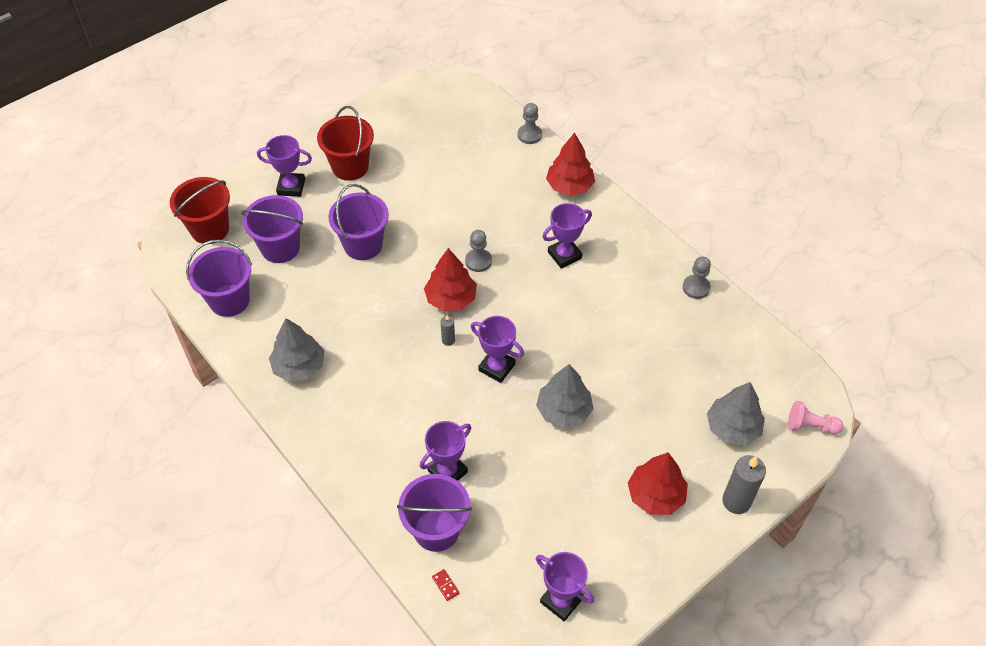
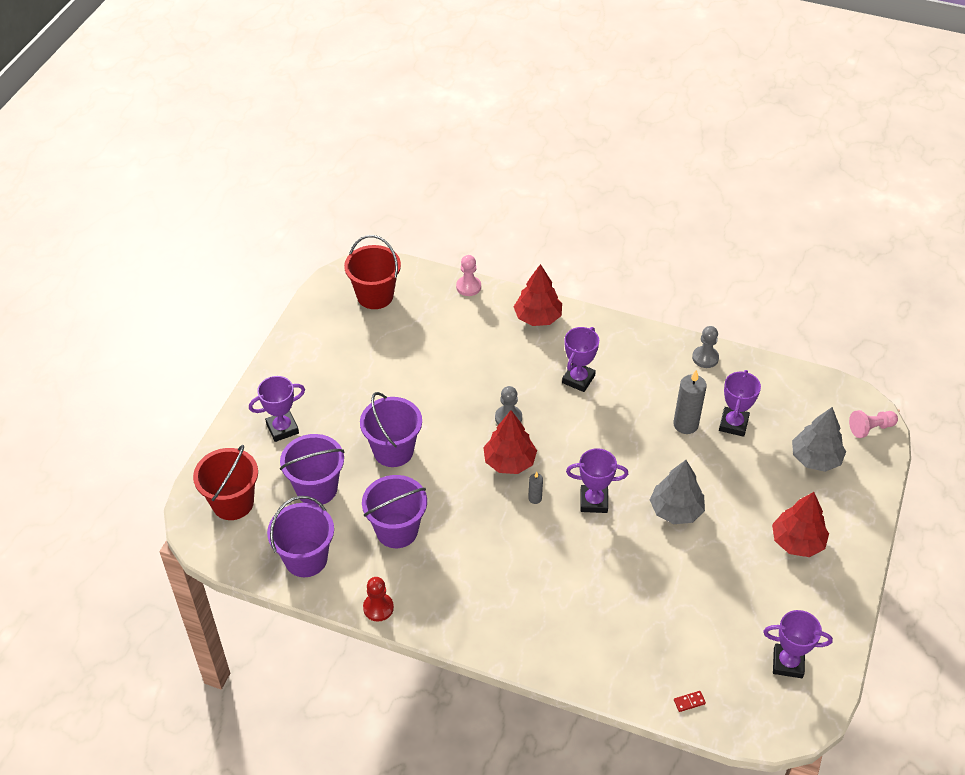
camera: 30 degrees left, 5 degrees down
grey tree [269,318,324,382] -> none
red bucket [317,106,374,181] -> red bucket moved to [344,235,401,309]
purple bucket [397,474,472,552] -> purple bucket moved to [362,475,427,548]
purple trophy [420,421,471,481] -> purple trophy moved to [719,370,761,437]
red domino [432,569,459,601] -> red domino turned 45 degrees counterclockwise [674,691,706,712]
grey pawn [518,103,542,144] -> pink pawn [456,255,481,296]
grey candle [722,455,766,514] -> grey candle moved to [673,370,707,434]
none -> red pawn [363,577,394,622]

